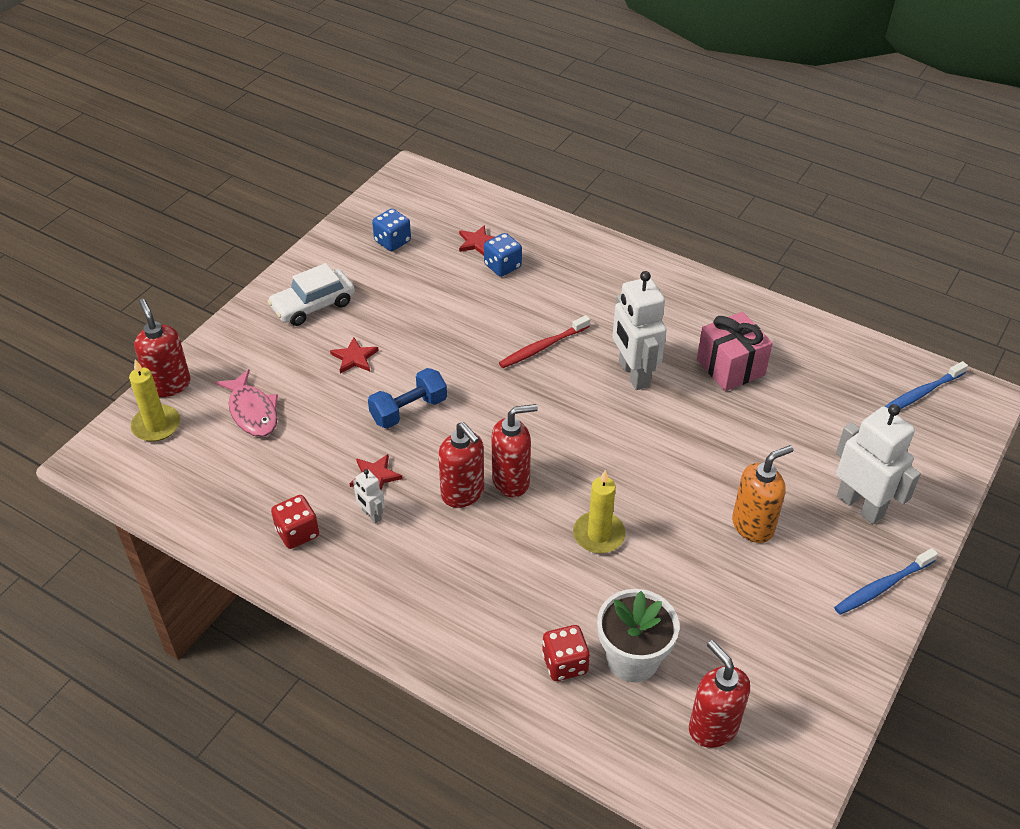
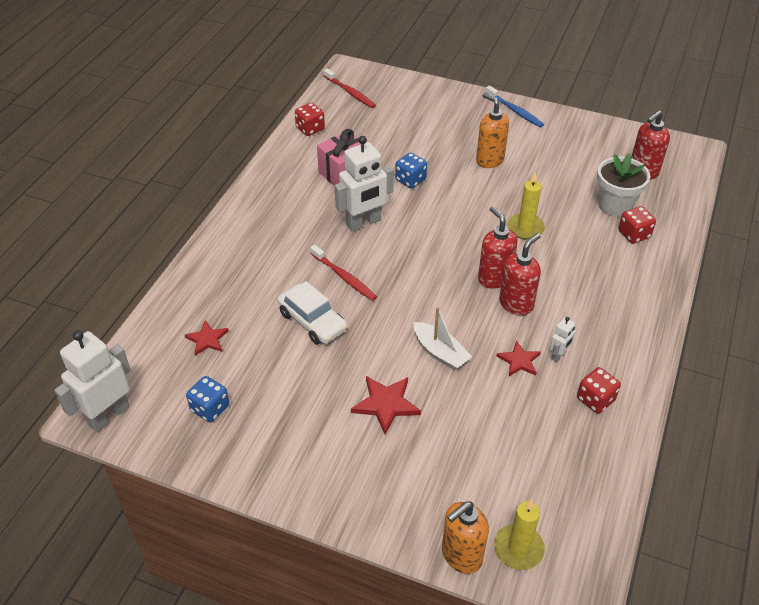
camera: 100 degrees left, 0 degrees up
red soap dispenser [134,299,191,397] -> orange soap dispenser [442,502,489,574]
pink fish [215,369,278,437] -> none
white car [267,263,355,326] -> white car moved to [278,281,347,345]
red star [330,337,379,374] -> red star [351,376,421,435], size x1.50
blue dumbbell [368,368,447,429] -> white boat [414,307,472,370]
blue dice [484,233,522,277] -> blue dice moved to [395,152,427,189]
white robot [836,404,921,524] -> white robot moved to [54,330,131,432]
blue toothbrush [885,361,968,409] -> red toothbrush [323,68,376,108]
none -> red dice [295,102,325,136]

